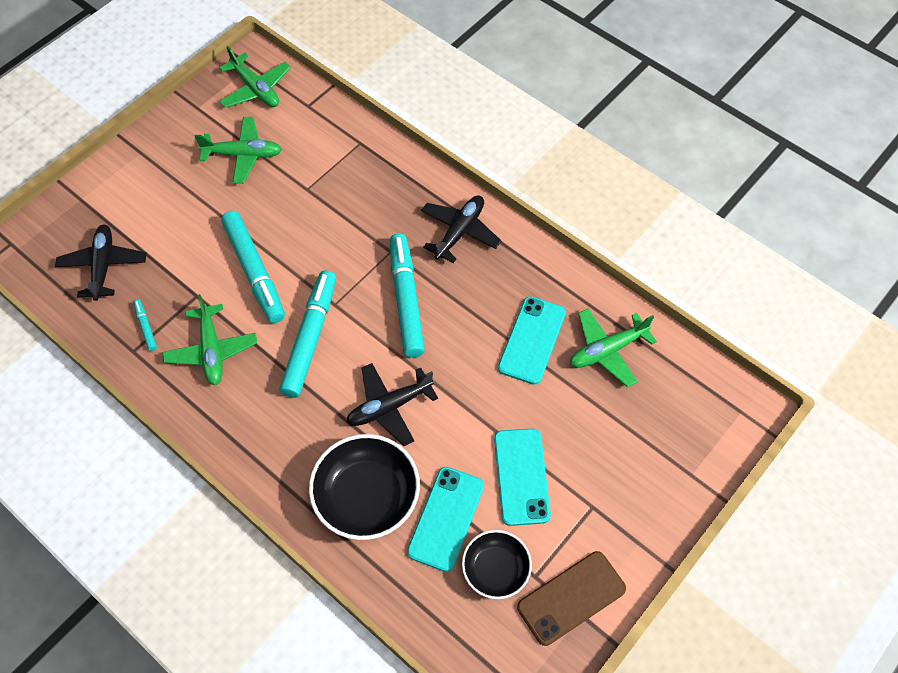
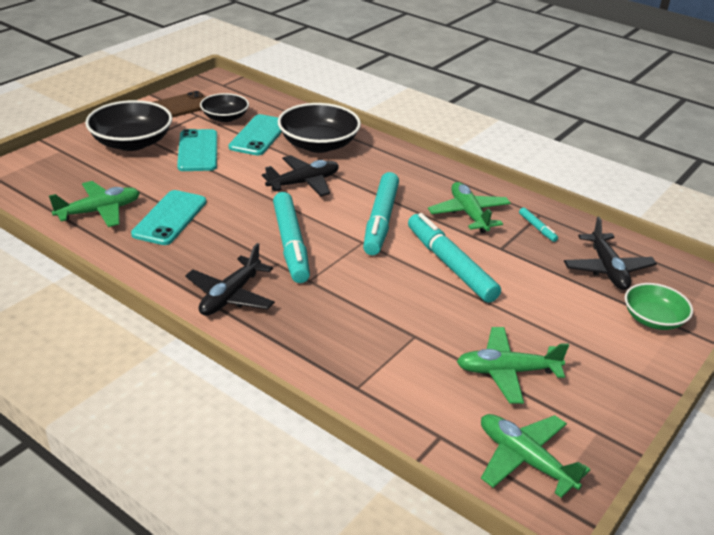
camera: 175 degrees right, 25 degrees down
none -> black bowl [85,100,172,151]
none -> green bowl [625,283,693,330]

